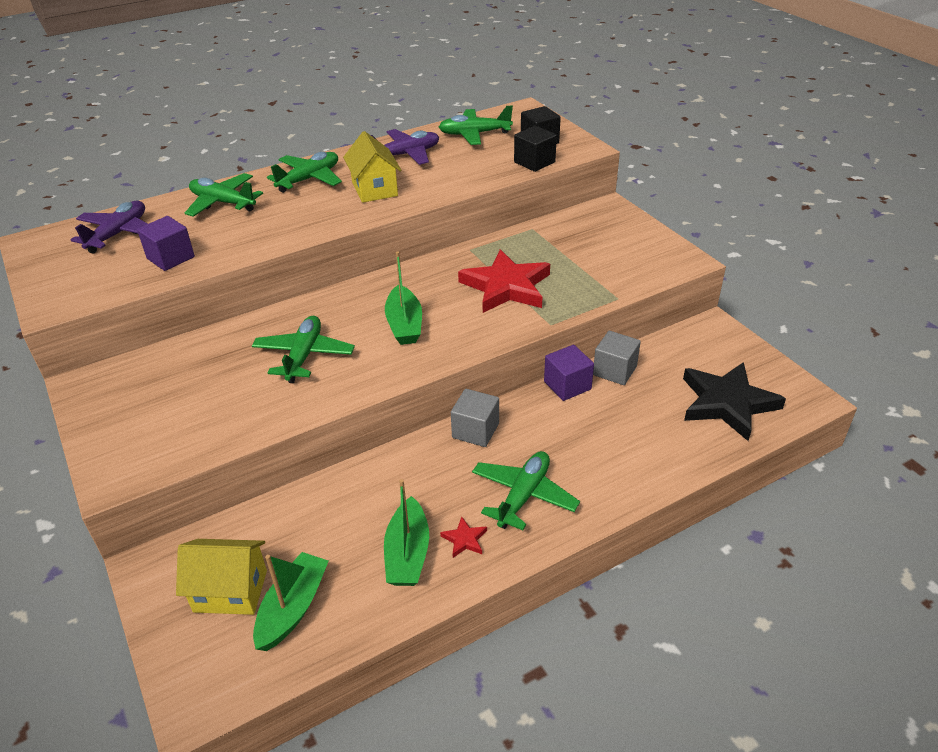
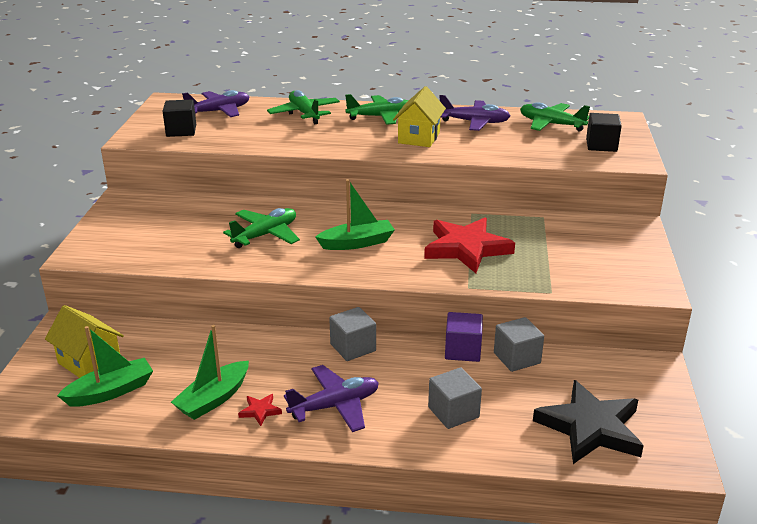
camera: 35 degrees right, 10 degrees down
purple cube [137,216,195,271] -> none
green boat [385,251,422,345] -> green boat turned 135 degrees counterclockwise [315,179,395,250]
green plane [472,451,580,530] -> purple plane [284,365,379,432]
black cube [514,126,557,172] -> black cube moved to [163,100,196,137]
none -> grey cube [428,367,482,429]

